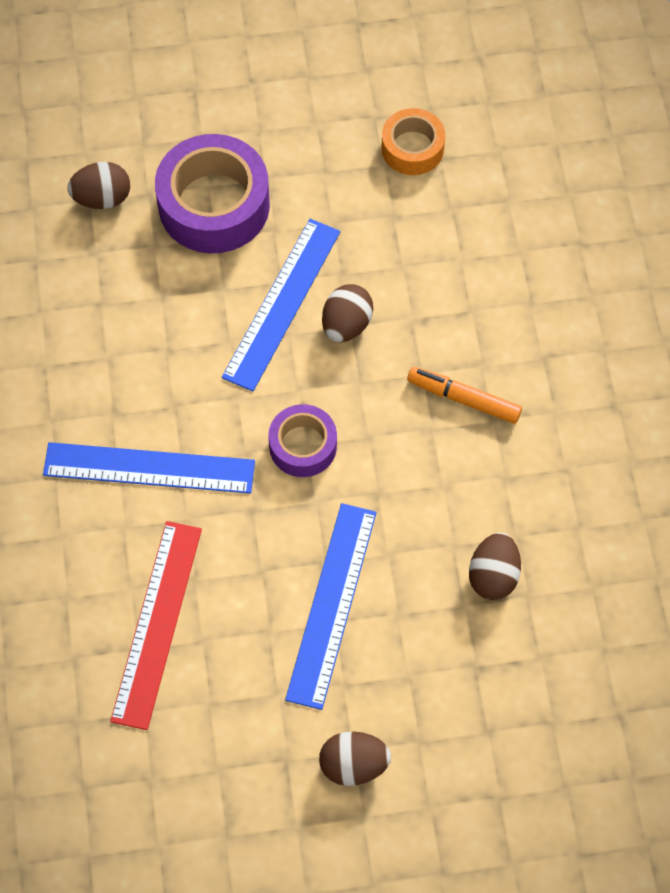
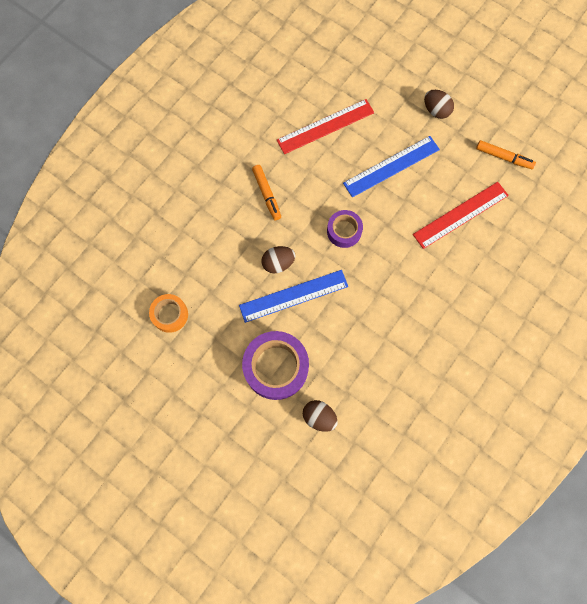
camera: 135 degrees left, 10 degrees up
blue ruler [43,442,255,494] -> none
brown egg [469,533,521,600] -> red ruler [277,99,374,154]
none -> orange marker [476,140,536,169]

